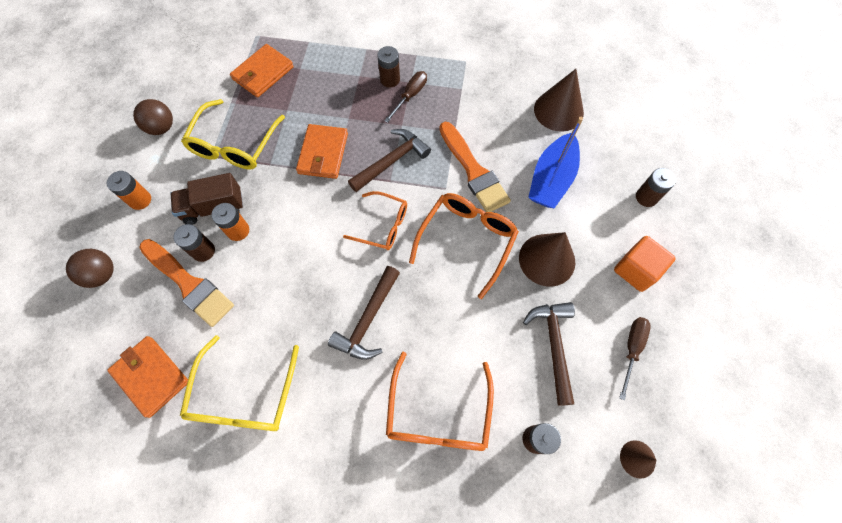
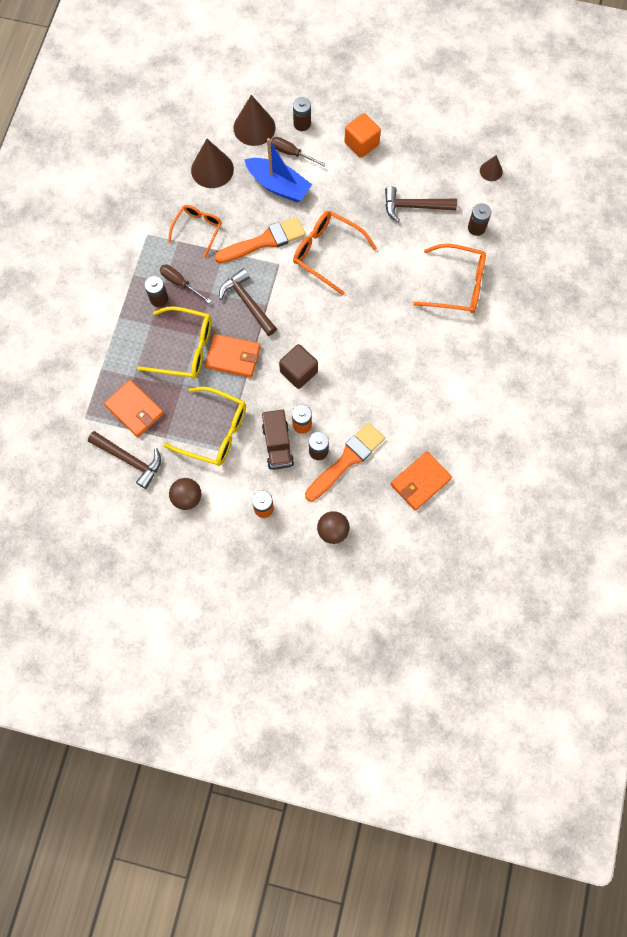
camera: 85 degrees left, 5 degrees up
yellow glasses [180,335,299,431] -> yellow glasses moved to [137,306,211,379]
brown hammer [328,266,400,360] -> brown hammer moved to [88,431,161,489]
orange glasses [343,191,407,250] -> orange glasses moved to [168,205,222,257]
brown cone [519,232,575,287] -> brown cone moved to [233,95,276,146]
brown screwdriver [619,317,651,400] -> brown screwdriver moved to [271,137,326,166]
none -> brown cube [279,344,318,389]

